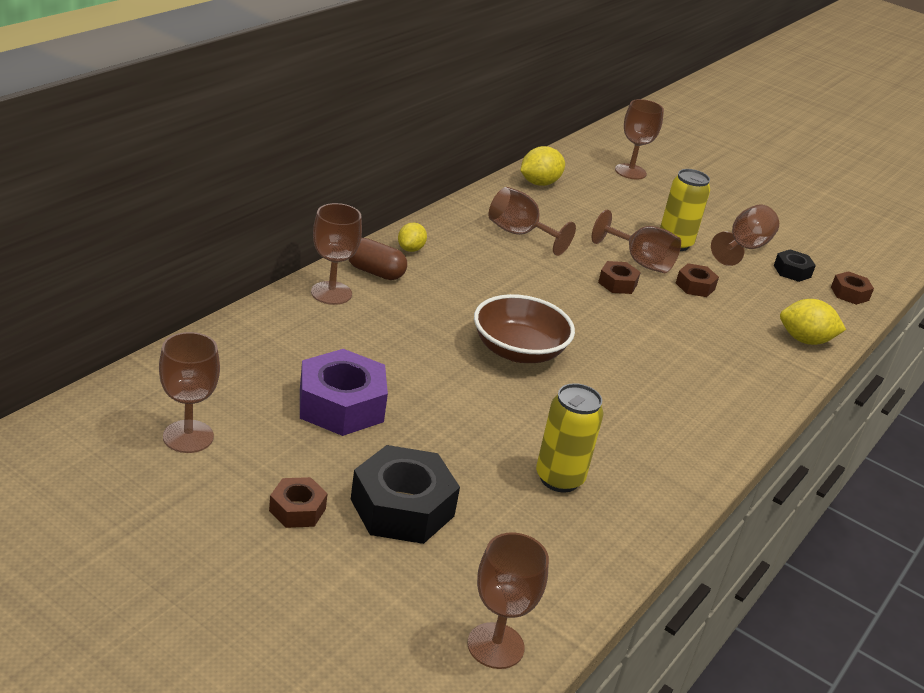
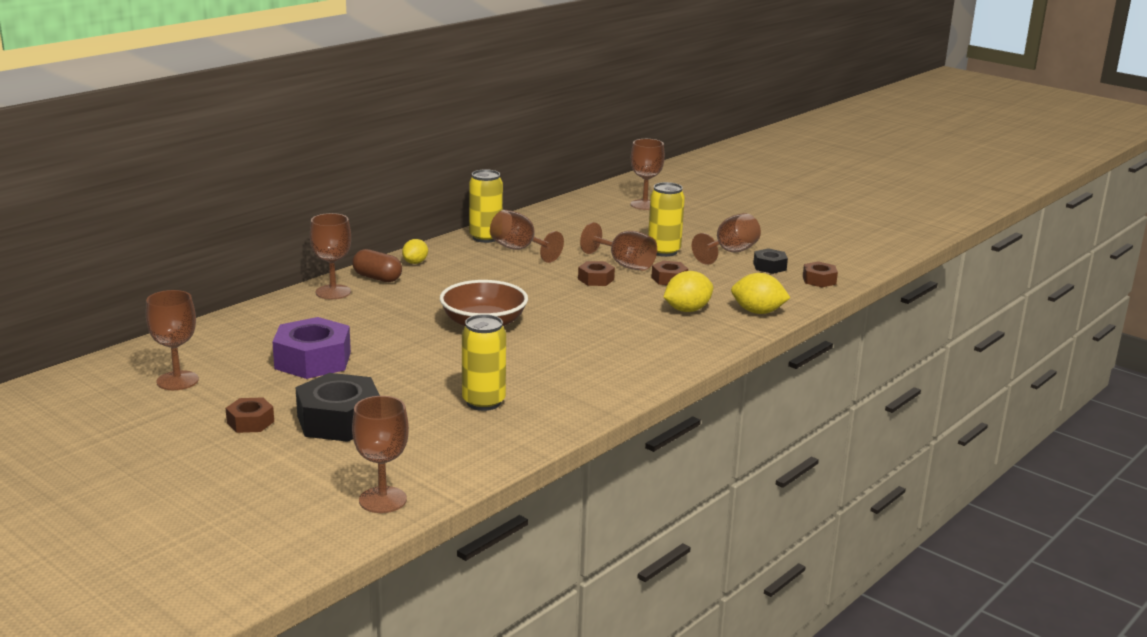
camera: 10 degrees right, 10 degrees down
yellow lemon [521,146,565,186] -> yellow lemon moved to [664,271,713,312]
none -> yellow can [469,169,503,243]

